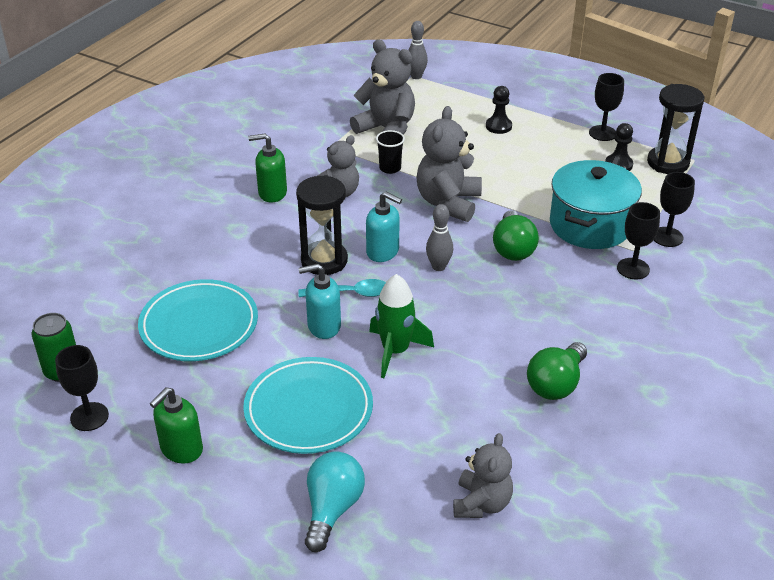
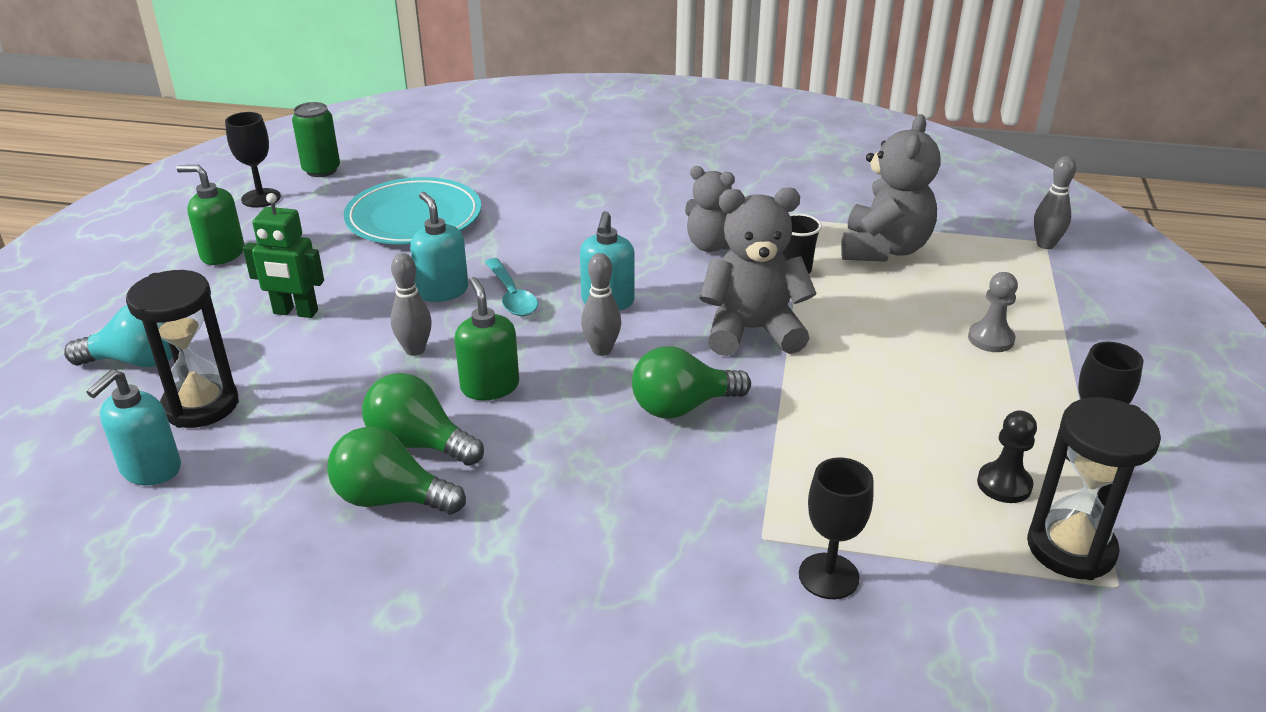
camera: 70 degrees right, 5 degrees down
turquoise plate [243,357,373,454] -> green robot [243,193,324,318]
green soap dispenser [248,133,287,203] -> green soap dispenser moved to [454,277,519,400]
black hourglass [296,175,348,275] -> black hourglass moved to [126,270,239,428]
green rocket [369,274,434,378] -> grey bowling pin [391,253,432,356]
grey teddy bear [453,433,513,518] -> turquoise soap dispenser [86,370,181,485]
black pawn [486,86,512,134] -> grey pawn [968,272,1018,352]
turquoise pot [550,160,642,249] -> none
black goblet [617,202,660,280] -> none
none -> green light bulb [362,373,484,466]

